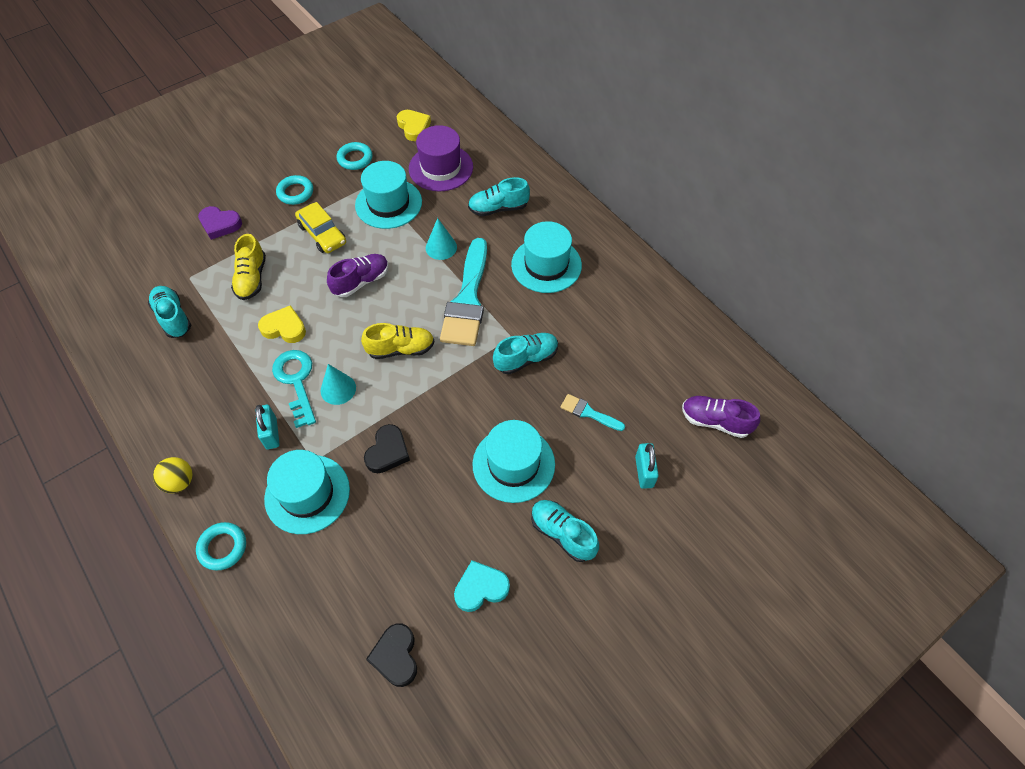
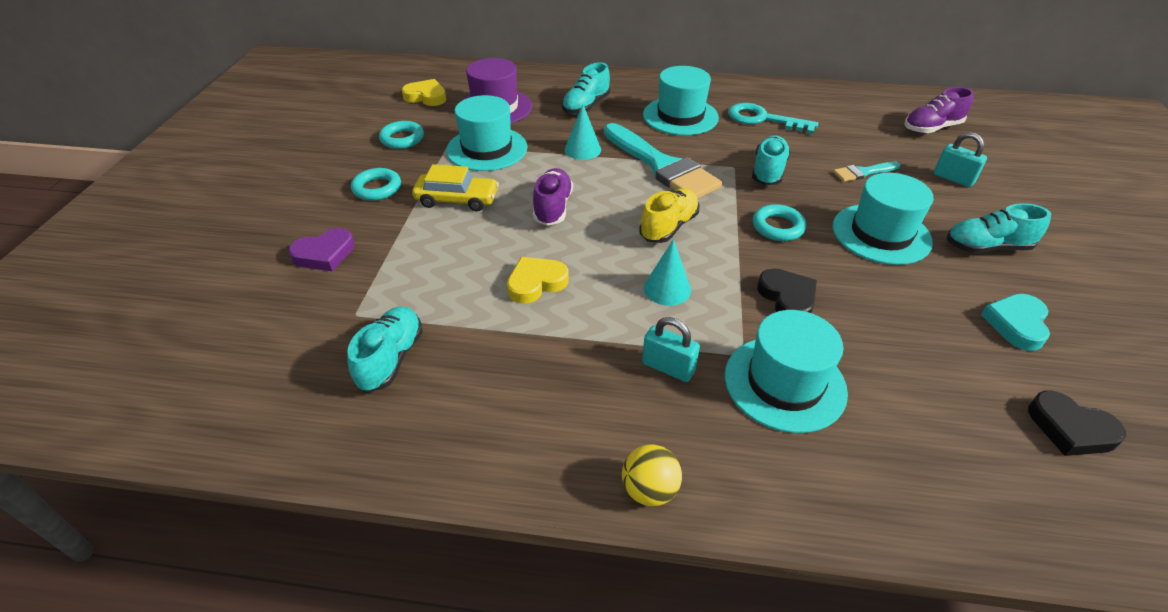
camera: 45 degrees left, 15 degrees down
turquoise shoe [148,286,191,338] -> turquoise shoe turned 90 degrees clockwise [347,306,423,392]
turquoise ring [196,522,246,570] -> turquoise ring moved to [753,204,806,241]
yellow shoe [231,234,266,300] -> none
turquoise key [272,350,316,428] -> turquoise key moved to [728,103,818,134]

